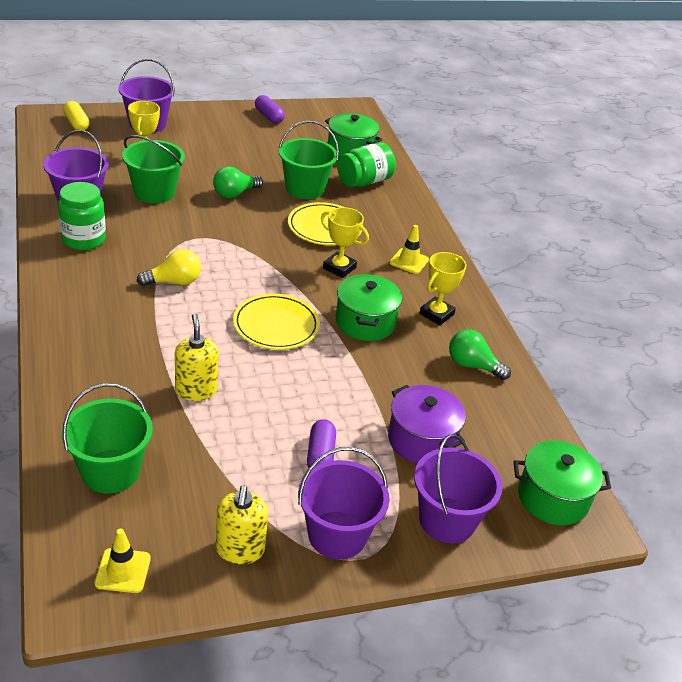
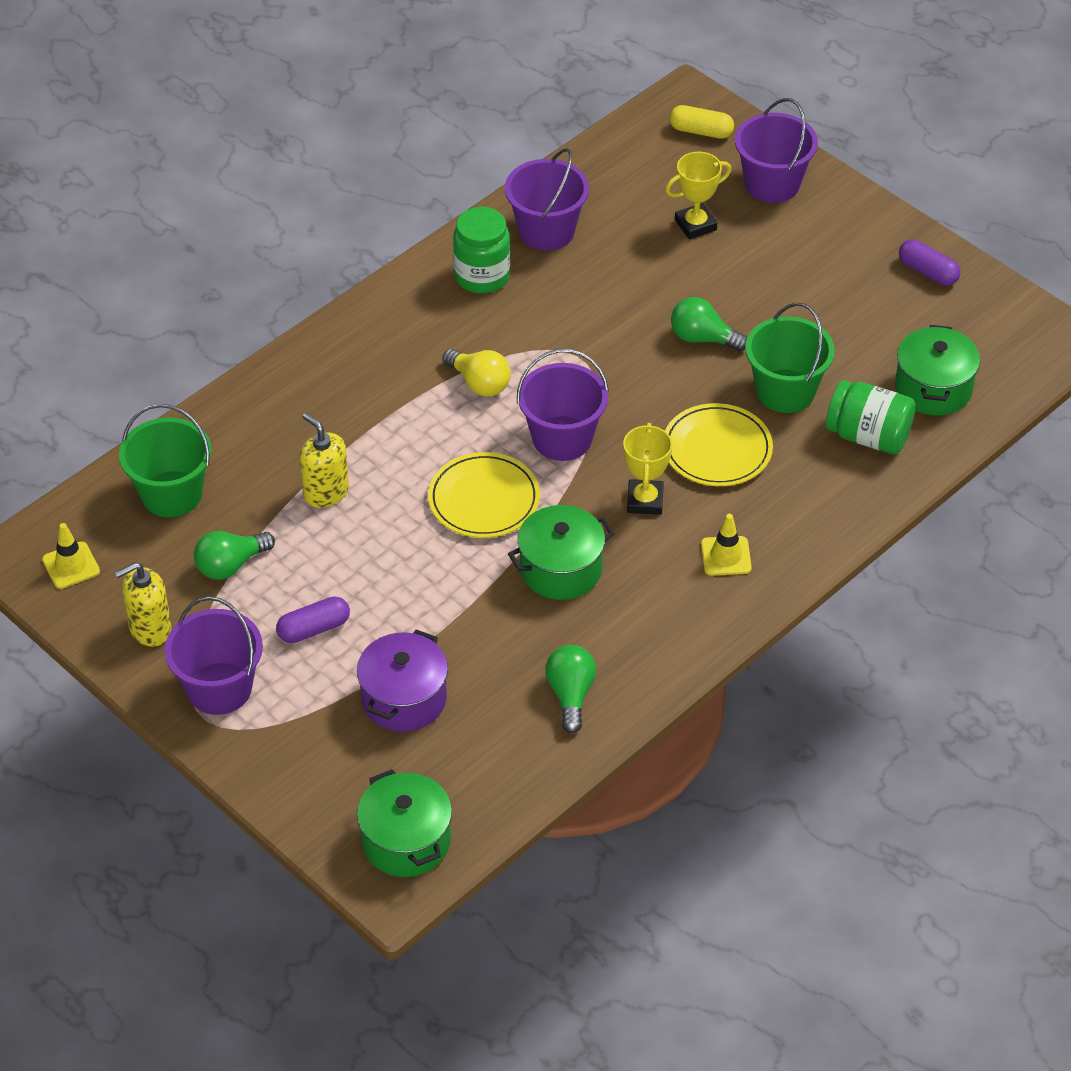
camera: 65 degrees right, 10 degrees up
yellow capsule [63,101,90,131] -> yellow capsule turned 75 degrees clockwise [670,105,734,139]
green bucket [122,135,185,204] -> none
yellow soap dispenser [175,313,218,401] -> yellow soap dispenser turned 90 degrees counterclockwise [300,413,349,508]
purple capsule [255,95,285,123] -> purple capsule turned 75 degrees counterclockwise [899,239,961,286]
purple bucket [414,434,502,543] -> purple bucket moved to [517,349,609,461]
yellow trophy [419,252,466,325] -> none
none -> green light bulb [194,531,275,580]

